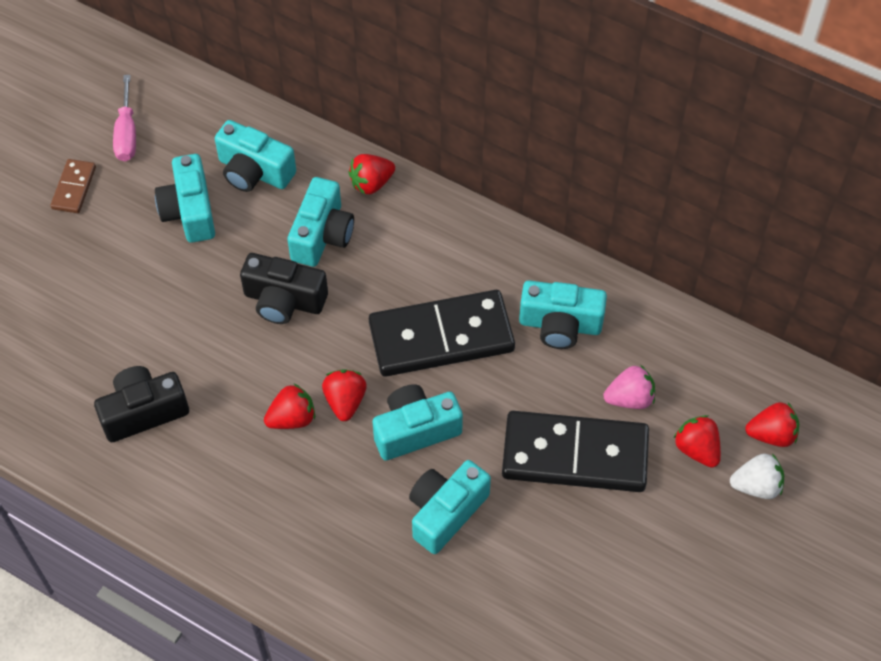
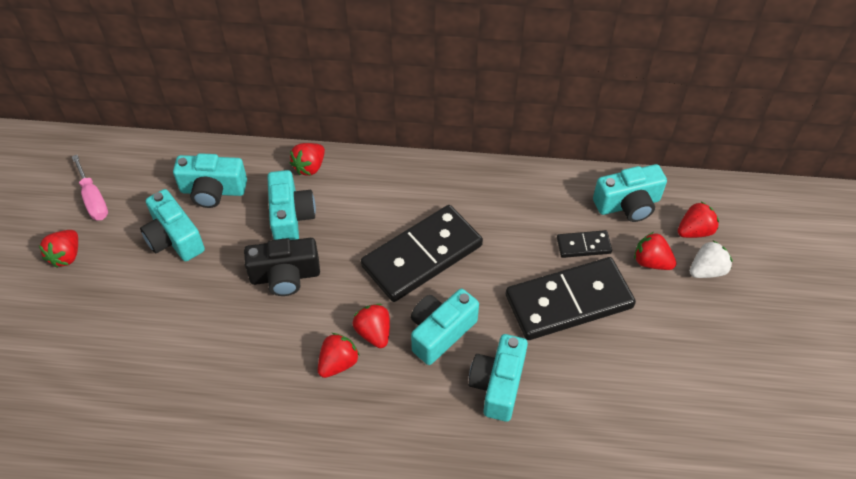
camera: 25 degrees left, 5 degrees down
brown domino [50,159,96,213] -> red strawberry [39,230,78,268]
black camera [94,366,189,442] -> none
turquoise camera [519,280,607,349] -> turquoise camera moved to [593,164,667,222]
pink strawberry [603,365,655,409] -> black domino [557,230,612,258]

